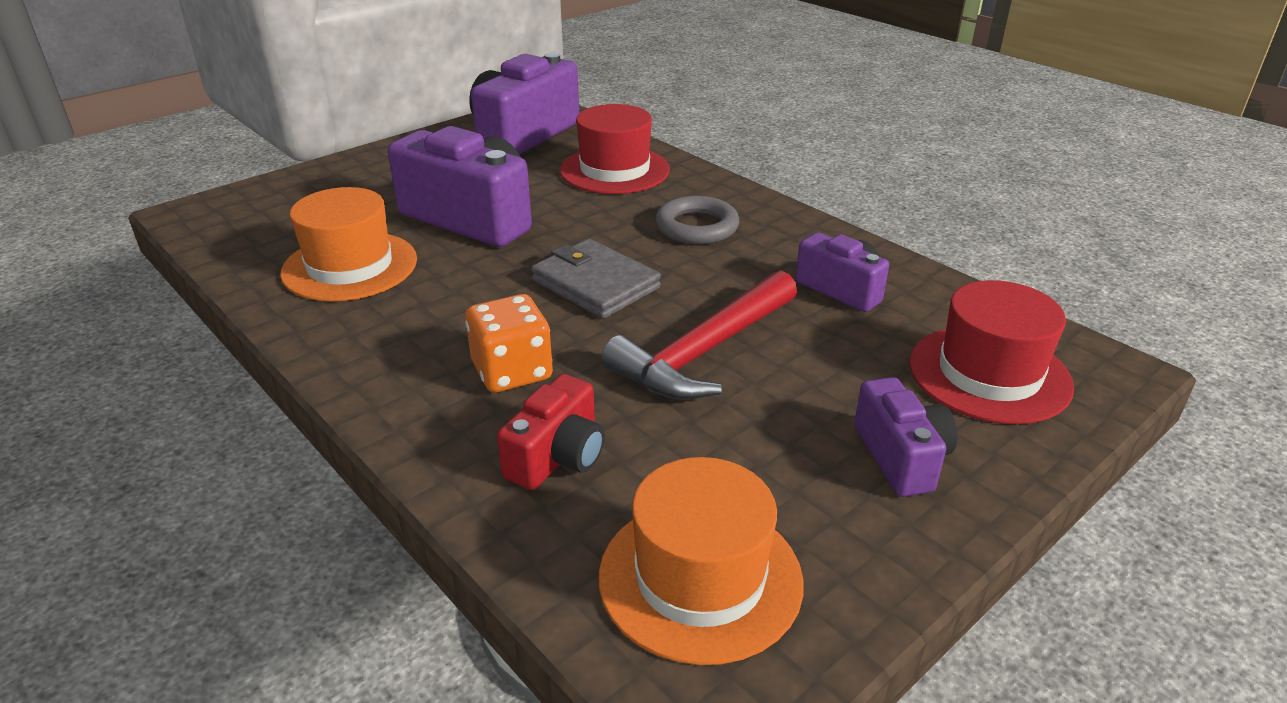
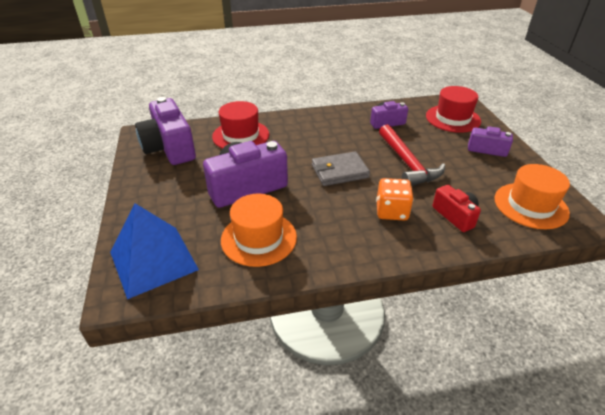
camera: 60 degrees left, 5 degrees up
grey ring [656,196,739,244] -> none
none -> blue pyramid [110,203,199,299]

